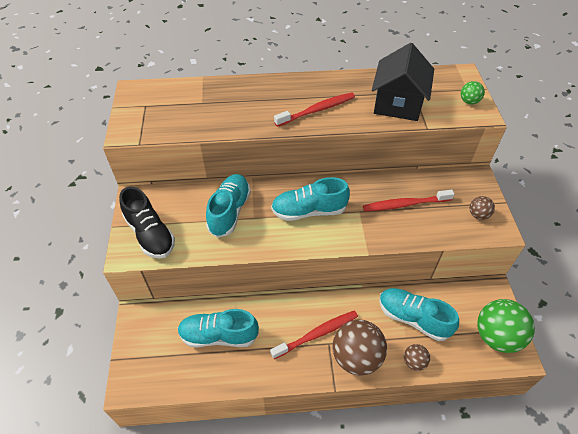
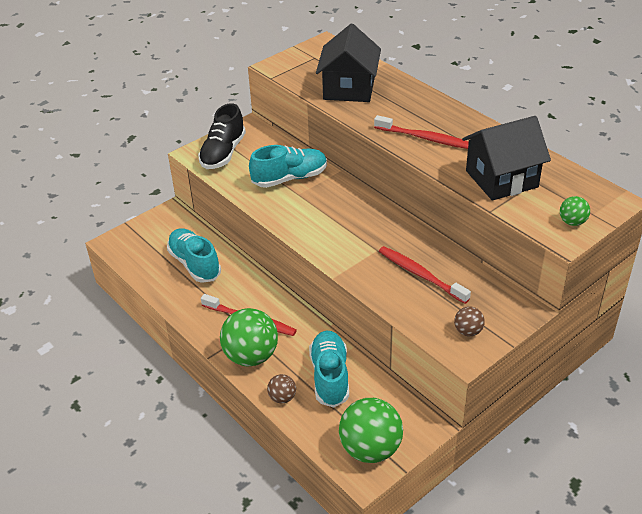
camera: 55 degrees right, 10 degrees down
turquoise shoe [271,177,350,221] -> none
brown ball [333,320,387,376] -> green ball [220,308,278,366]
none -> black house [316,24,381,102]

